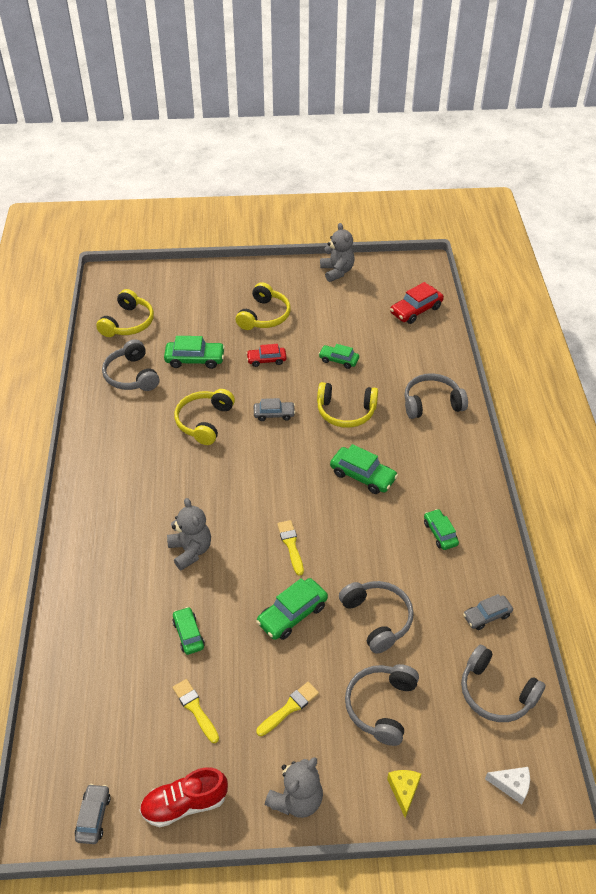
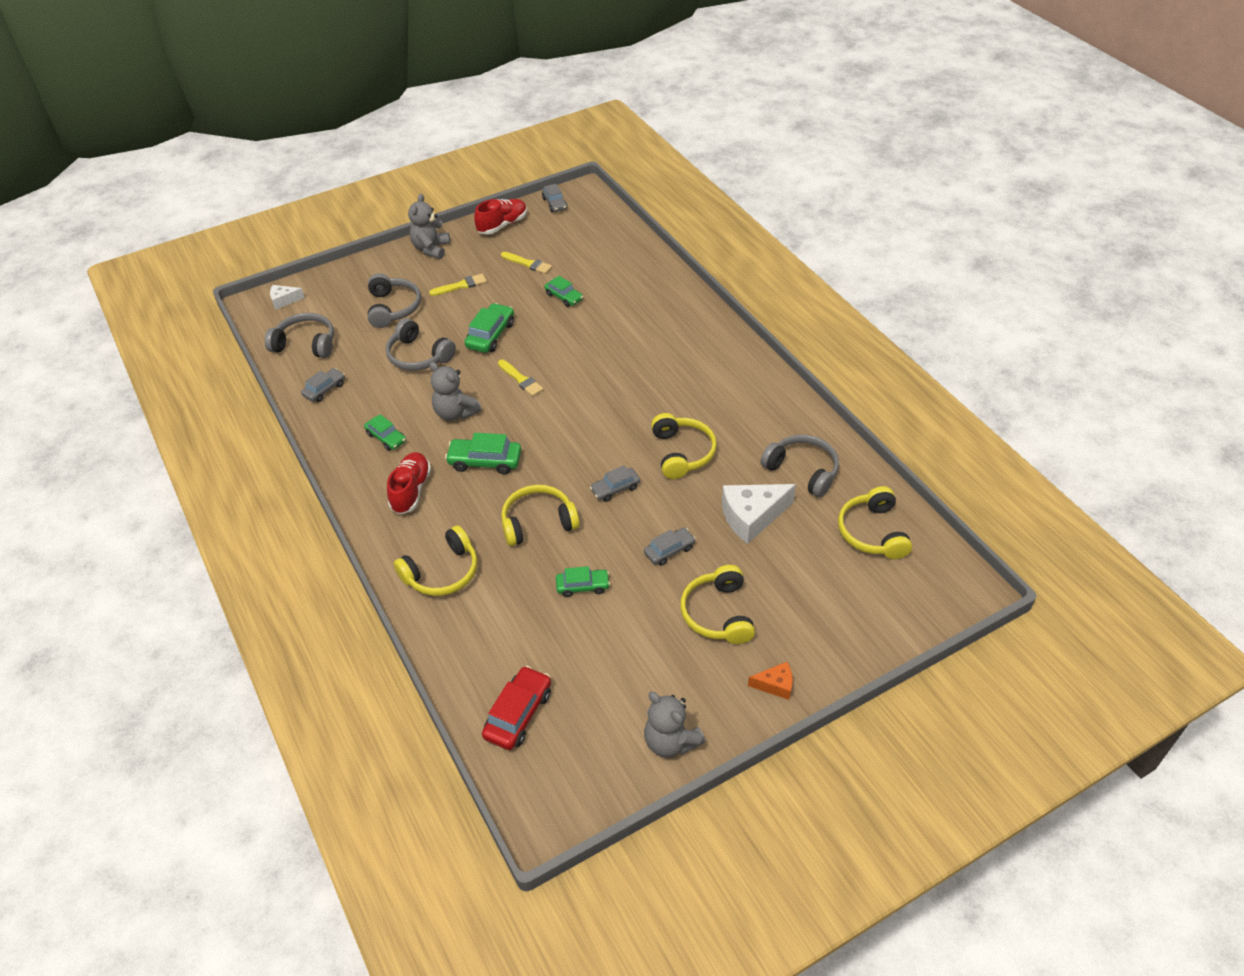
camera: 155 degrees right, 0 degrees up
green car [164,336,225,369] -> white cheese [722,484,796,544]
grey teddy bear [167,498,211,570] -> grey teddy bear moved to [430,362,482,421]
red car [246,344,287,367] -> grey car [644,528,696,566]
yellow brush [256,682,319,736] -> yellow brush turned 135 degrees counterclockwise [429,274,487,296]
yellow cheese [387,770,421,818] -> none
grey headphones [404,373,468,419] -> yellow headphones [394,525,478,596]
none -> red shoe [387,452,431,514]
none -> orange cheese [748,662,793,700]

